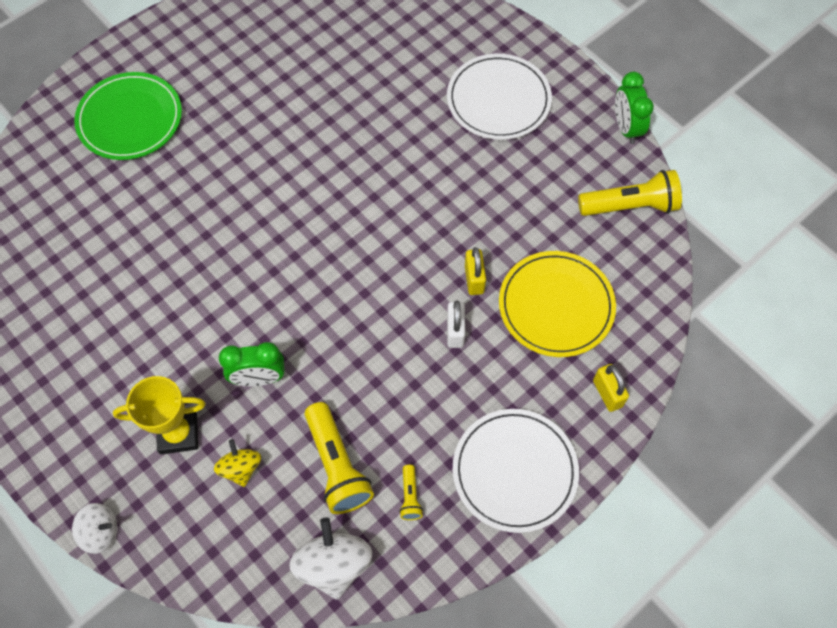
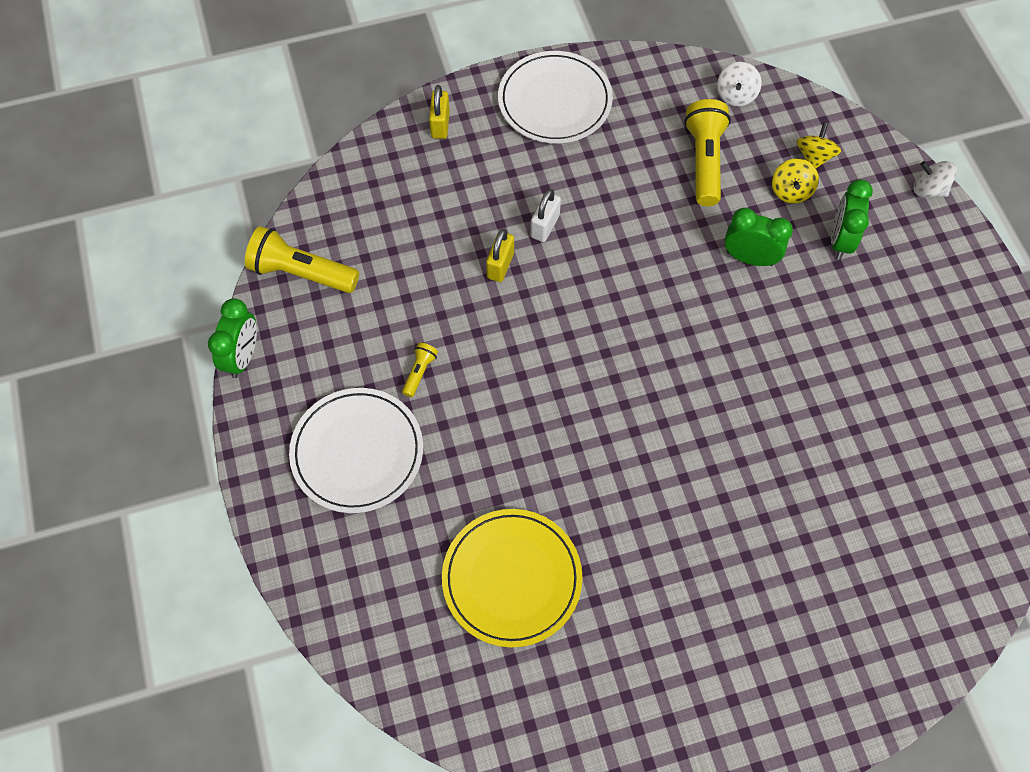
camera: 155 degrees left, 0 degrees up
green plate [74,72,182,160] -> none
yellow trophy [113,376,206,454] -> green clock [831,179,873,259]
white spinning top [289,517,373,600] -> white spinning top [717,62,762,106], size x0.61
yellow flashlight [399,465,423,520] -> yellow flashlight moved to [402,342,438,397]
yellow plate [499,251,616,357] -> yellow plate moved to [442,509,583,647]
none -> yellow spinning top [797,122,841,168]

